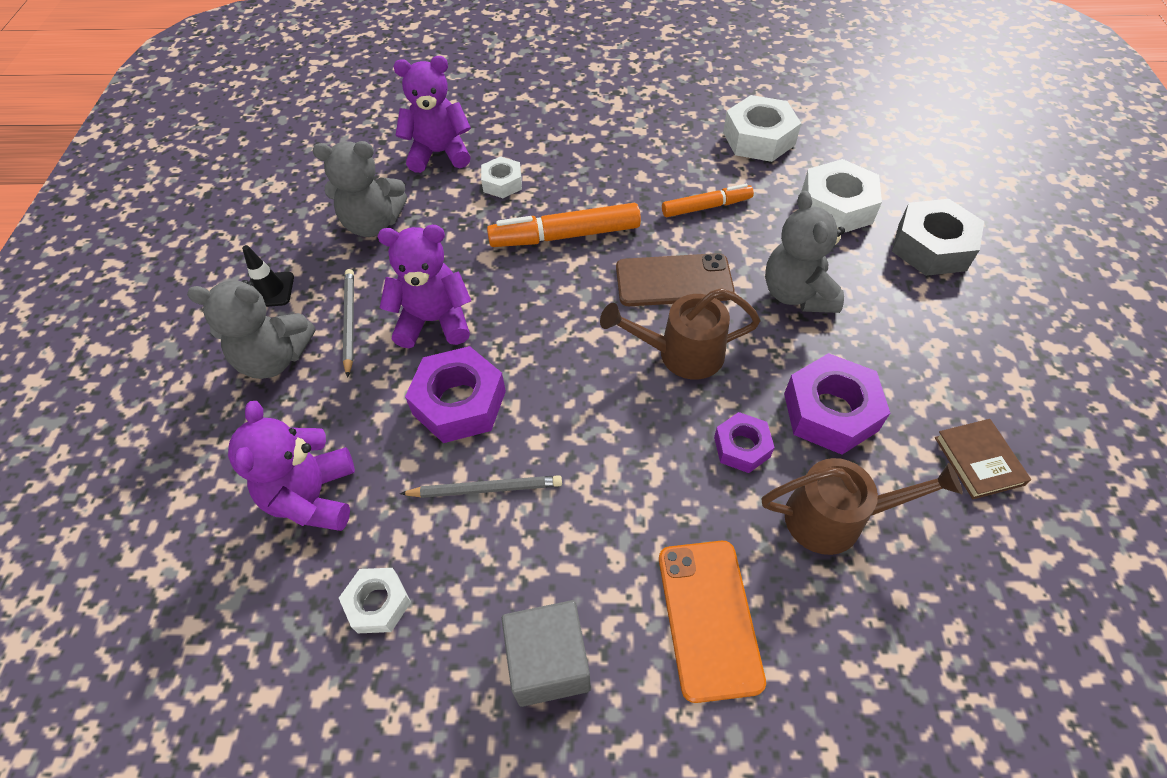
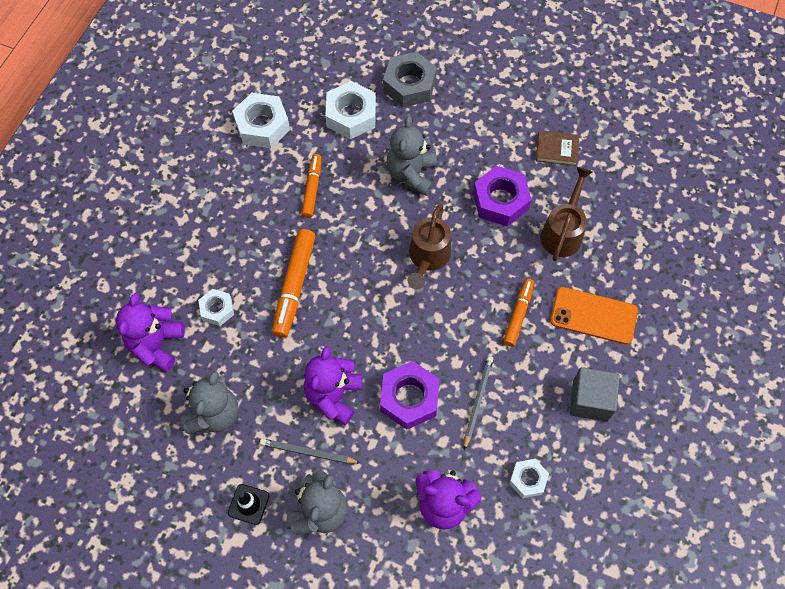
camera: 70 degrees left, 10 degrees up
brown phone [616,253,735,306] -> none
purple nut [714,412,775,473] -> none
grey teddy bear [765,191,845,313] -> grey teddy bear turned 90 degrees clockwise [387,116,437,196]
none -> orange marker [503,279,534,347]

